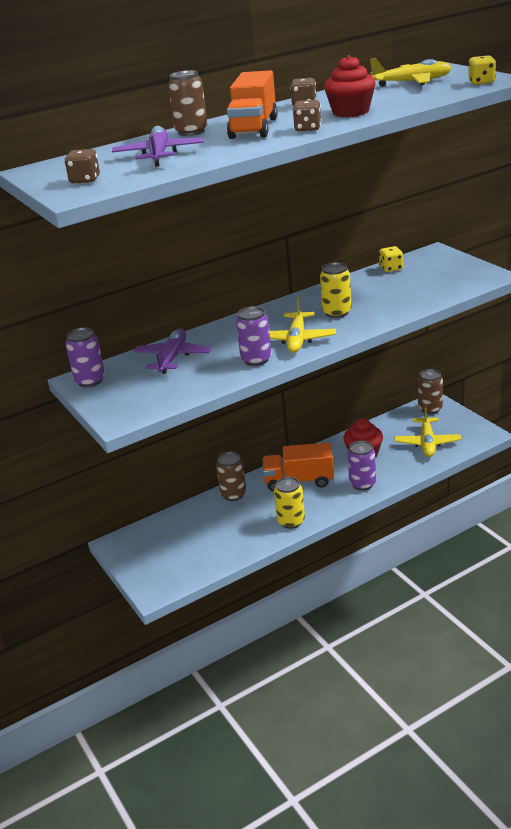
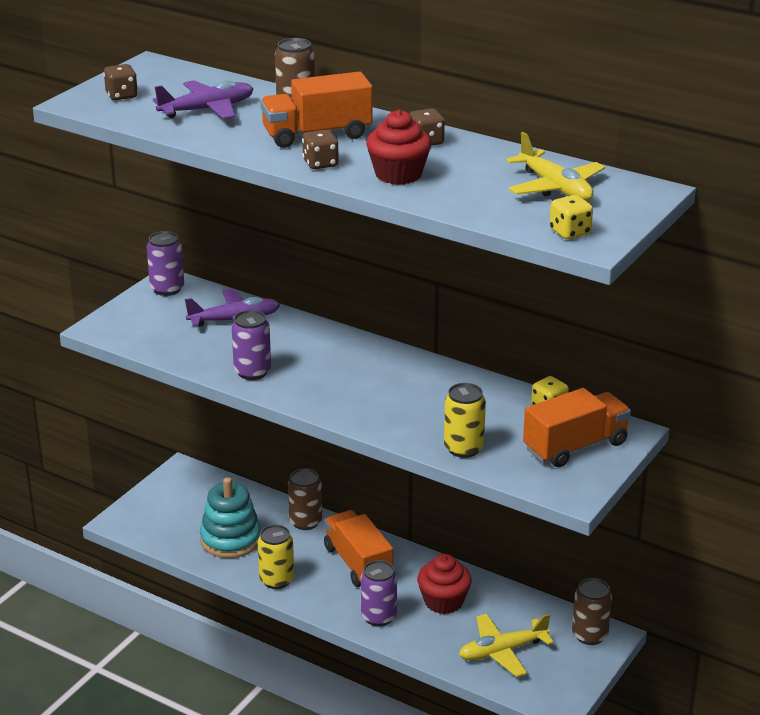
camera: 60 degrees right, 0 degrees up
yellow plane [269,297,336,353] -> none
yellow can [320,262,351,318] -> yellow can moved to [444,383,486,458]
none -> turquoise stacking toy [200,477,261,558]
none -> orange truck [523,388,631,467]

